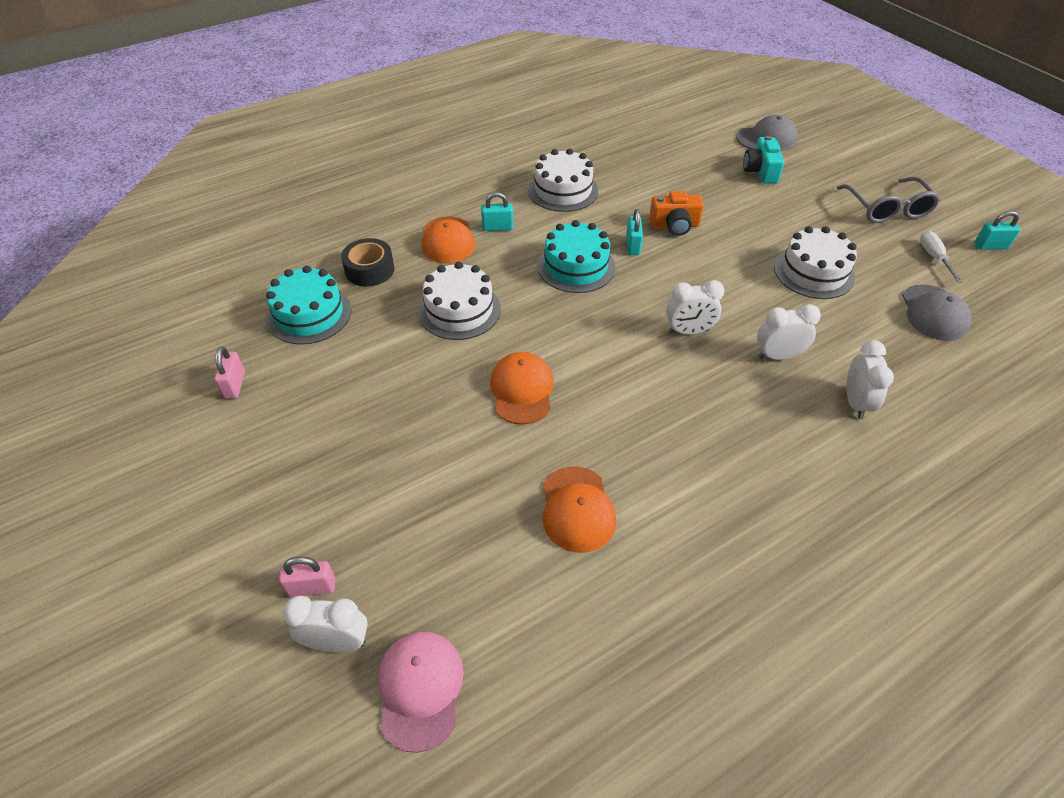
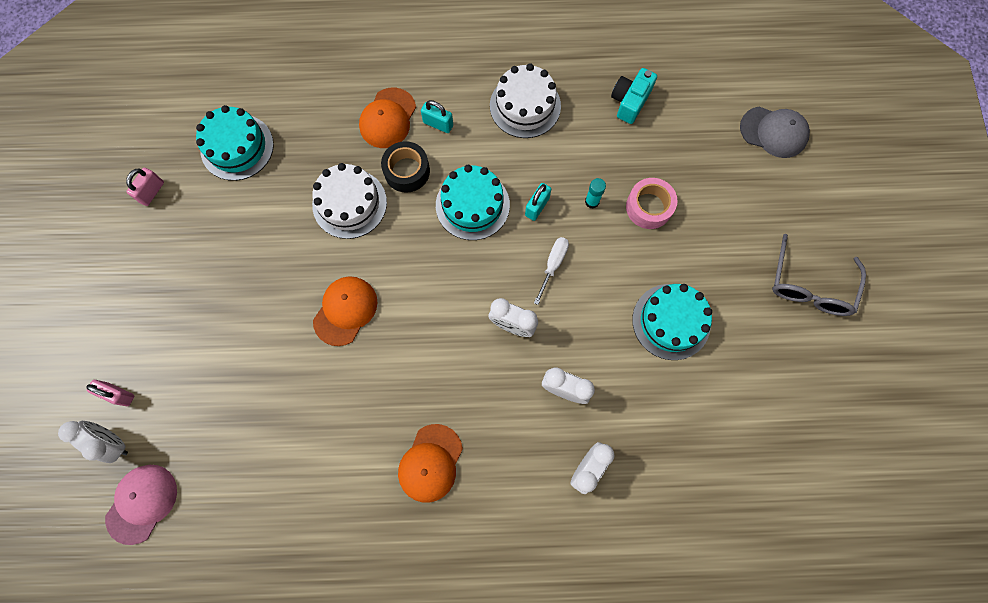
camera: 30 degrees right, 25 degrees up
black tape [341,238,394,287] -> black tape moved to [381,141,430,193]
orange cap [543,466,616,553] -> orange cap moved to [398,424,463,502]
orange camera [649,191,704,236] -> turquoise glue stick [585,178,606,209]
turquoise camera [743,135,784,184] -> turquoise camera moved to [611,68,657,124]
white cake [774,226,857,299] -> turquoise cake [632,284,712,360]
grey cap [902,285,971,341] -> none
white screwdriver [920,231,963,283] -> white screwdriver moved to [534,237,569,305]
turquoise padlock [974,211,1021,250] -> none
none -> pink tape [626,178,678,229]

